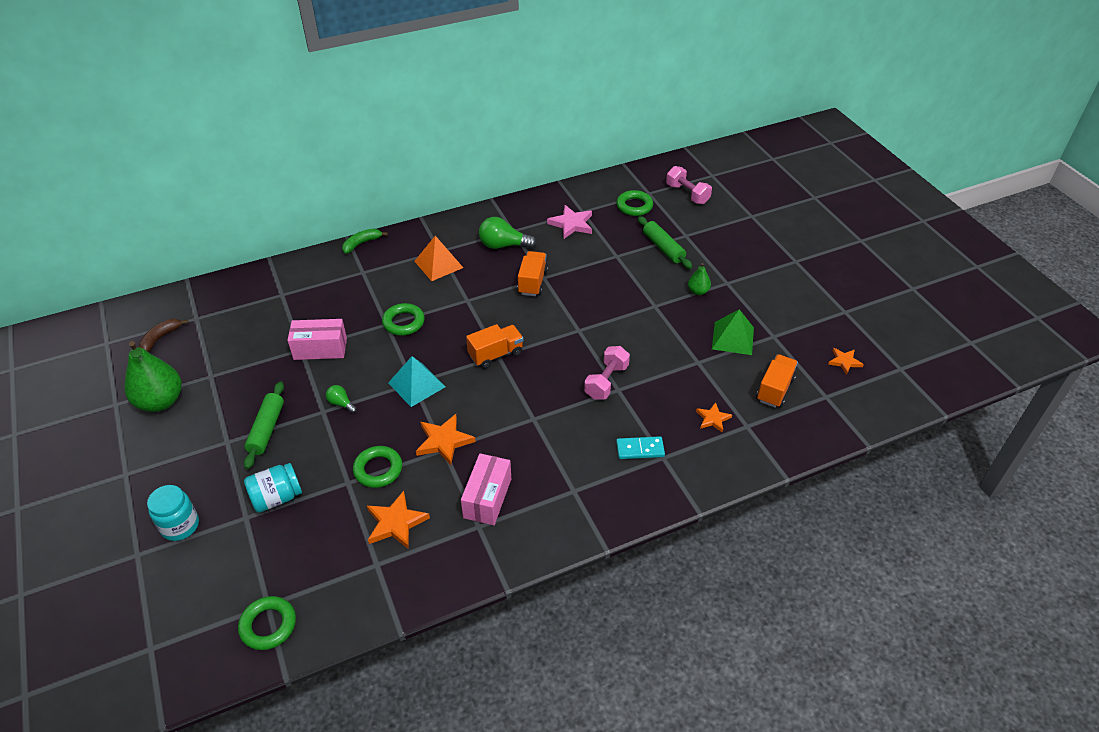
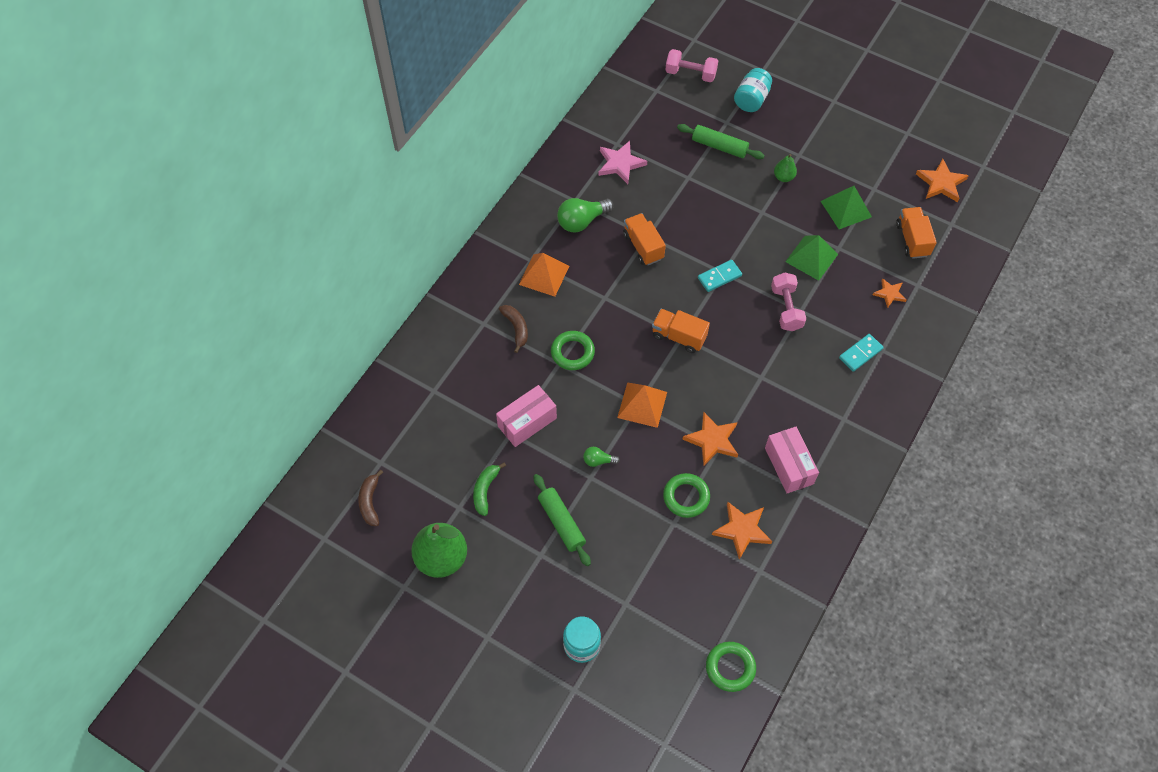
camera: 35 degrees left, 15 degrees up
turquoise jar [244,463,302,513] -> turquoise jar moved to [734,68,772,112]
green banana [342,229,388,254] -> green banana moved to [473,462,506,516]
turquoise pyramid [388,356,445,407] -> orange pyramid [617,382,667,428]
orange truck [466,324,524,369] -> orange truck turned 90 degrees counterclockwise [652,309,710,353]
green ring [616,190,653,216] -> none
orange star [828,348,864,375] -> orange star [916,159,969,202], size x1.62
none -> brown banana [499,305,528,353]
none -> turquoise domino [698,260,742,292]
none -> green pyramid [785,235,838,281]

